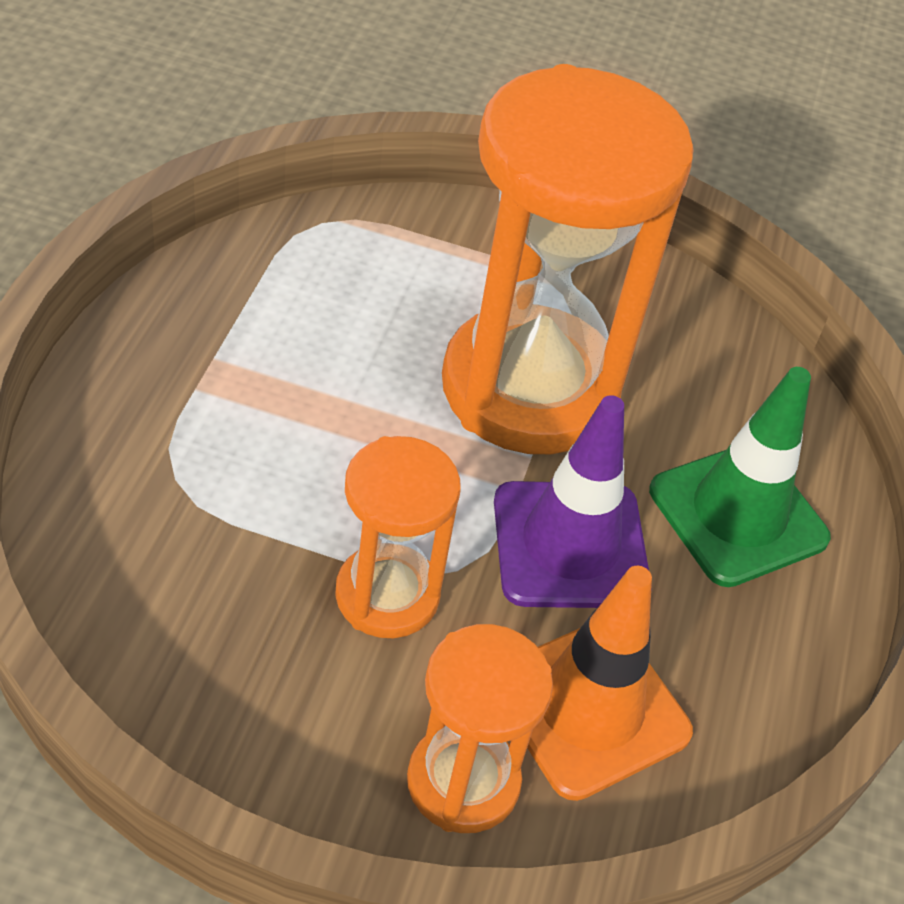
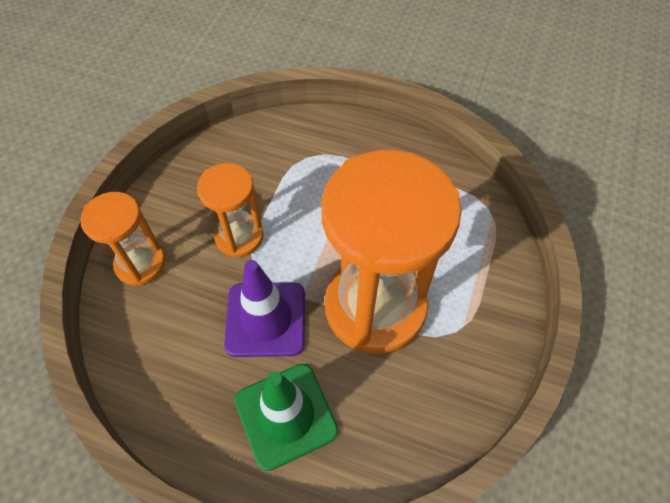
camera: 100 degrees right, 10 degrees up
orange traffic cone [527,566,693,801] -> none

